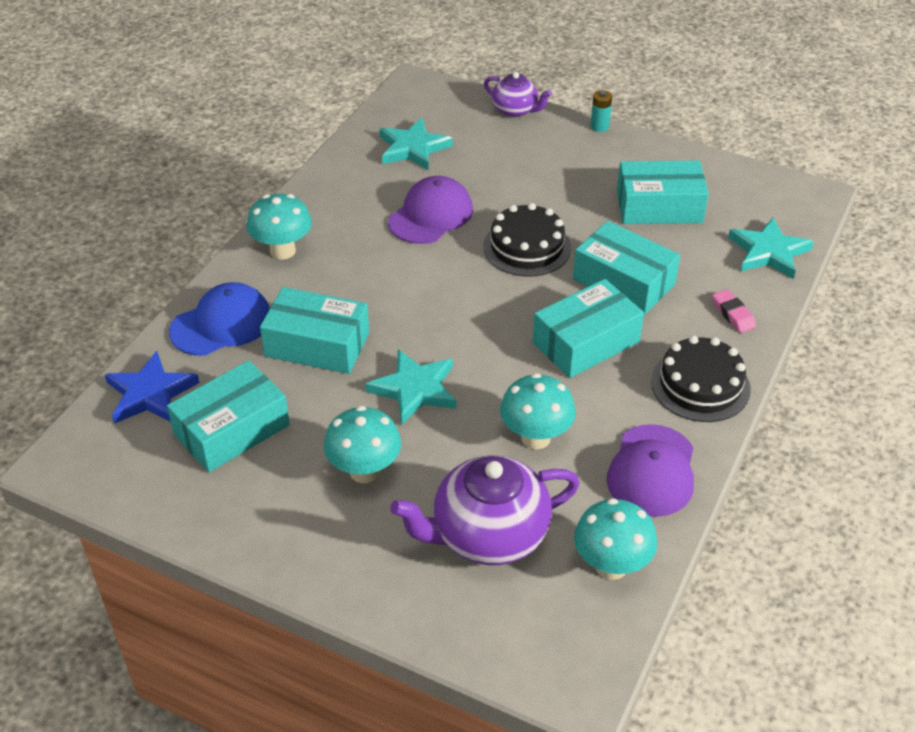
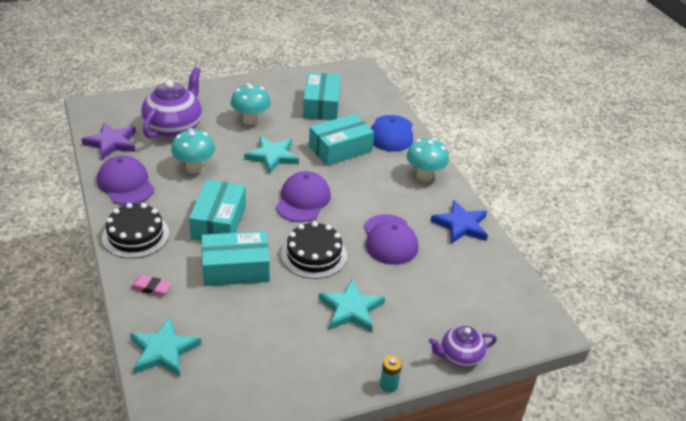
camera: 130 degrees right, 5 degrees down
blue star [105,351,200,424] -> blue star moved to [430,200,488,244]
turquoise star [379,118,453,171] -> turquoise star moved to [319,278,385,332]
turquoise mushroom [574,498,657,580] -> purple star [81,122,136,160]
turquoise box [617,160,709,224] -> none
none -> purple cap [276,171,331,222]

